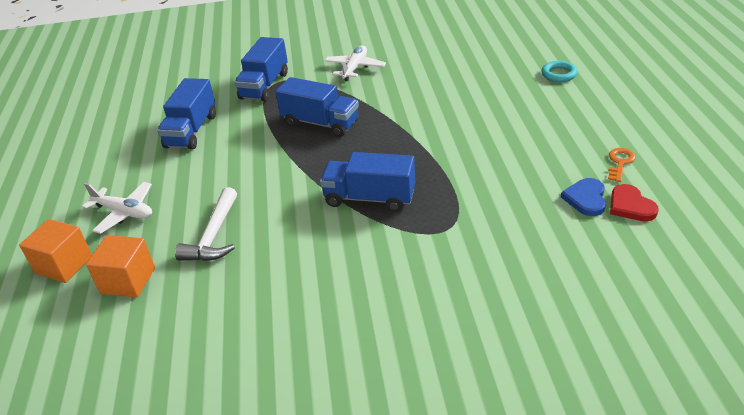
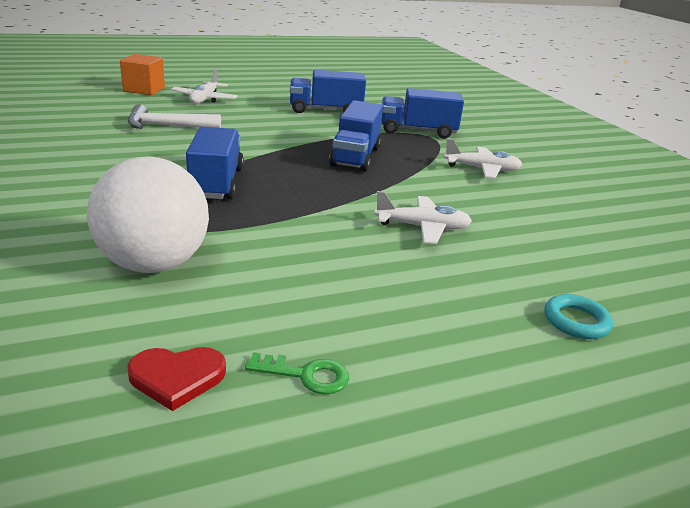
camera: 70 degrees right, 10 degrees down
orange cube [86,235,155,298] -> none
blue heart [561,178,606,216] -> none
orange key [608,148,636,182] -> green key [245,352,349,394]
red heart [610,184,659,221] -> red heart turned 150 degrees counterclockwise [128,347,226,411]
none -> white ball [87,157,209,273]
none -> white plane [374,191,472,244]

